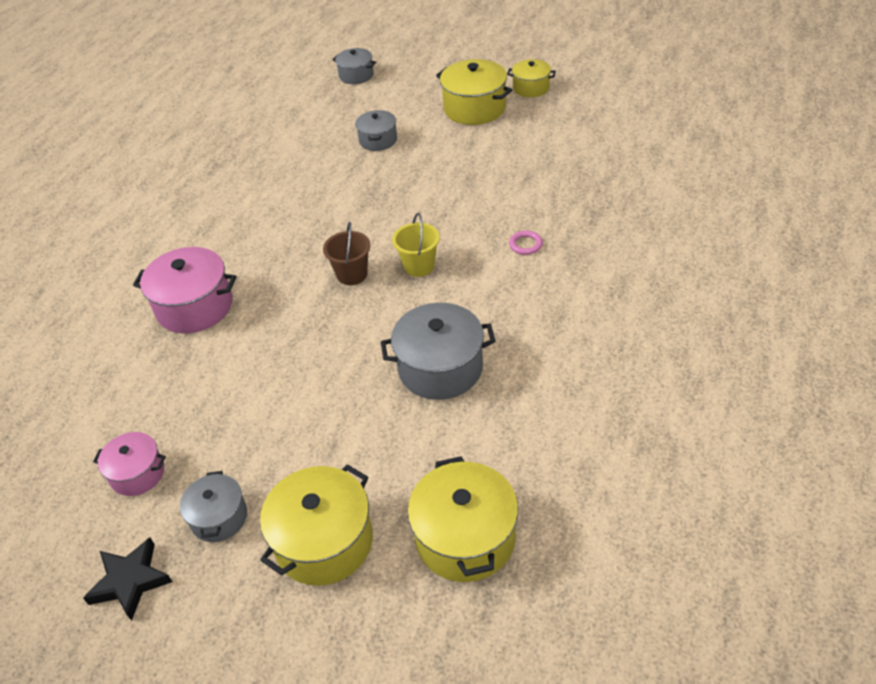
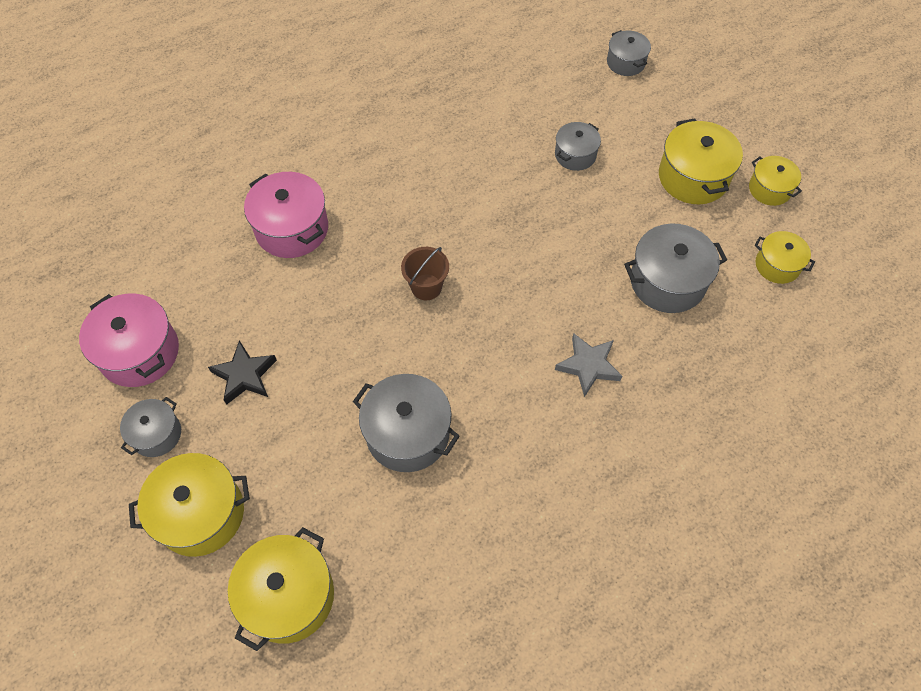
camera: 35 degrees right, 15 degrees up
black star [83,538,172,621] -> black star moved to [208,340,277,405]
pink pot [93,432,166,496] -> pink pot [79,293,179,387], size x1.67
yellow bucket [392,213,440,277] -> none
pink ring [509,230,543,255] -> grey star [555,333,622,397]
none -> grey pot [624,224,727,313]
none -> yellow pot [755,231,815,284]

